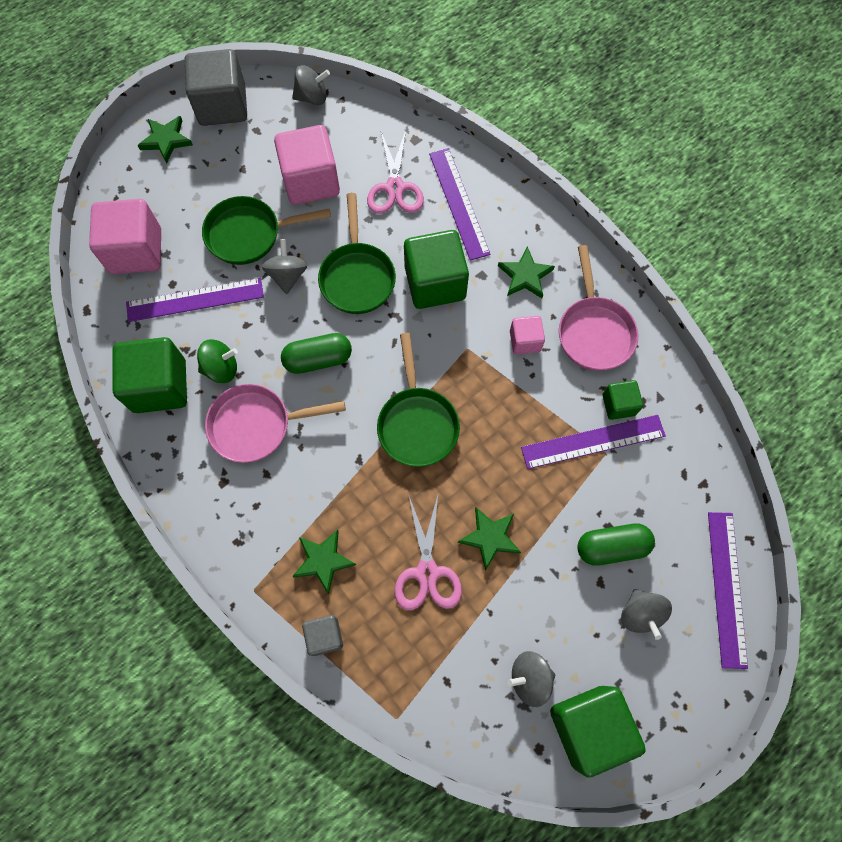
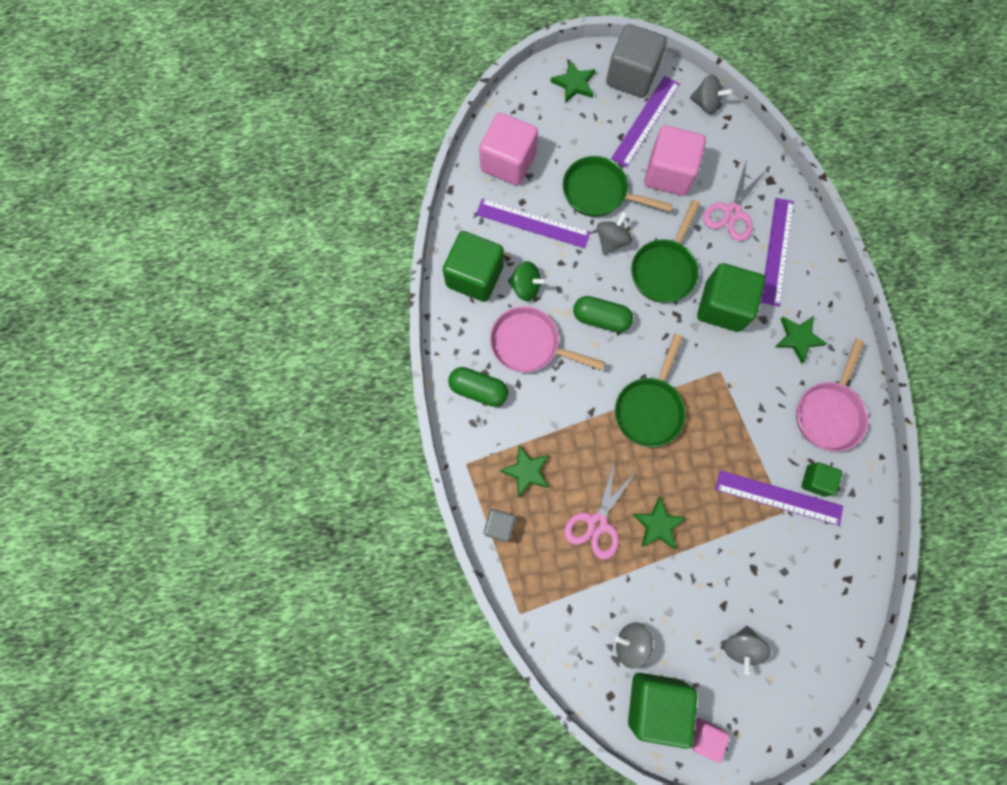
camera: 30 degrees right, 5 degrees up
pink cube [510,316,545,355] -> pink cube moved to [691,718,730,763]
green capsule [577,524,655,566] -> green capsule moved to [448,367,508,407]
purple ruler [708,512,748,669] -> purple ruler moved to [611,76,680,168]

